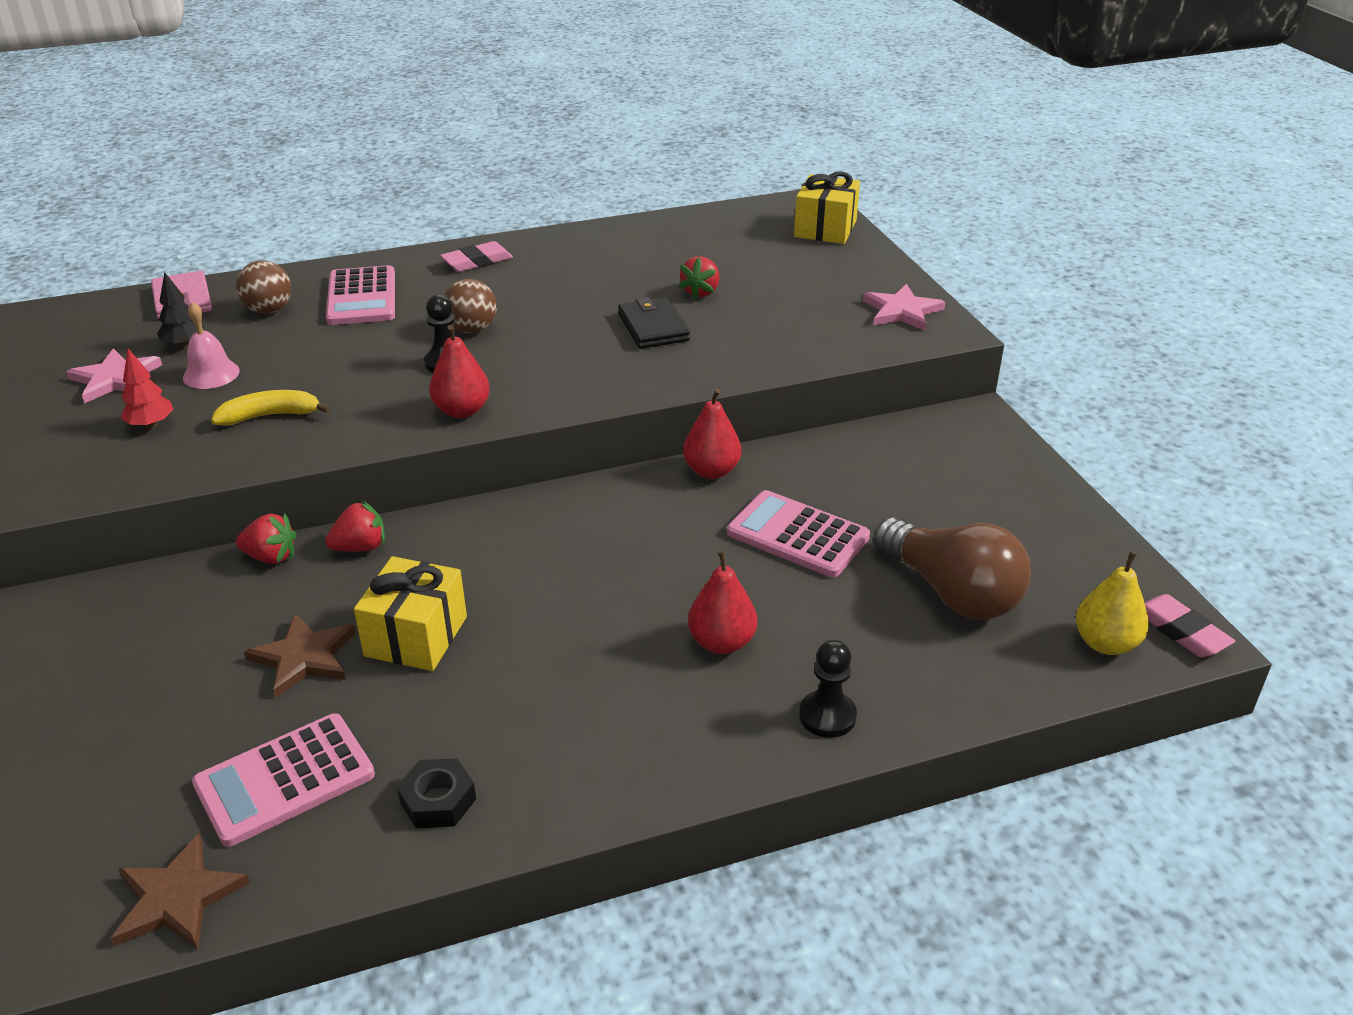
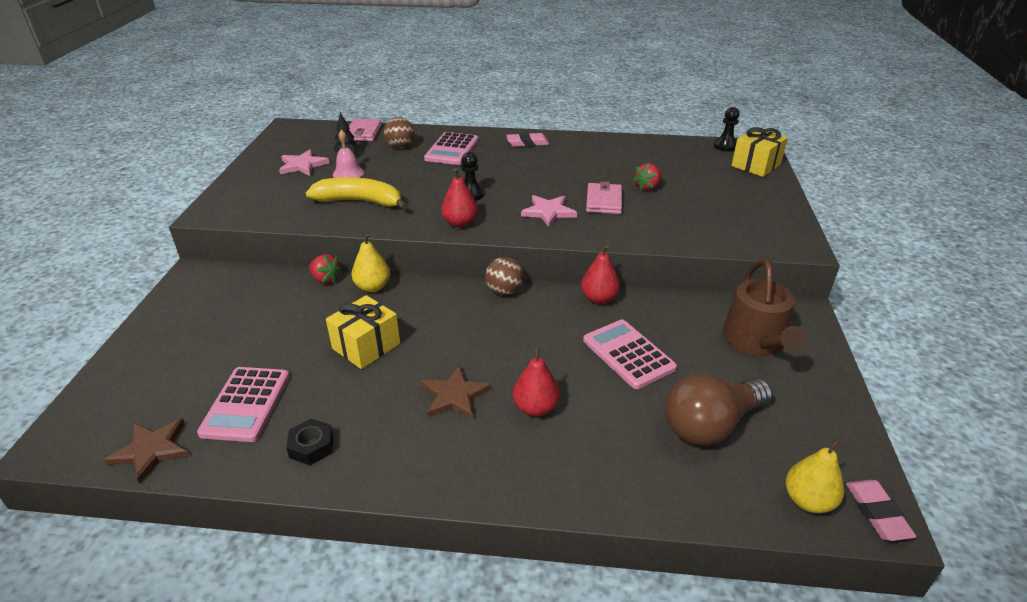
camera: 25 degrees right, 0 degrees up
red tree [121,349,174,428] -> none
pink calculator [192,713,375,847] -> pink calculator turned 75 degrees counterclockwise [197,367,290,442]
yellow banana [211,390,331,426] -> yellow banana [306,177,408,210], size x1.60
brown star [244,614,356,698] -> brown star moved to [421,365,491,419]
red strawberry [325,501,385,552] -> yellow pear [352,234,390,292]
brown ball [444,279,497,333] -> brown ball moved to [485,257,523,295]
black wallet [618,297,690,349] -> pink wallet [586,181,622,214]
black pawn [799,640,857,738] -> black pawn moved to [714,107,740,152]
pink star [863,284,945,331] -> pink star moved to [521,195,577,227]
brown light bulb [873,518,1031,619] -> brown light bulb turned 75 degrees clockwise [665,374,773,446]
none -> brown watering can [723,259,806,356]

